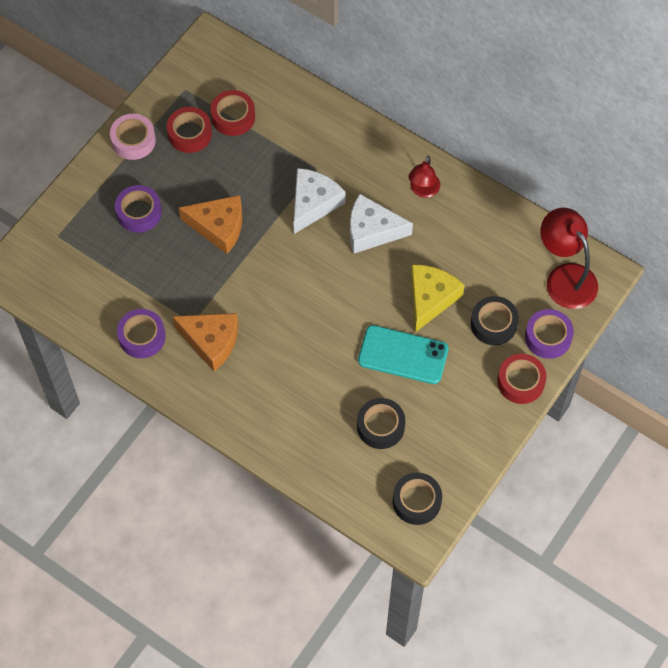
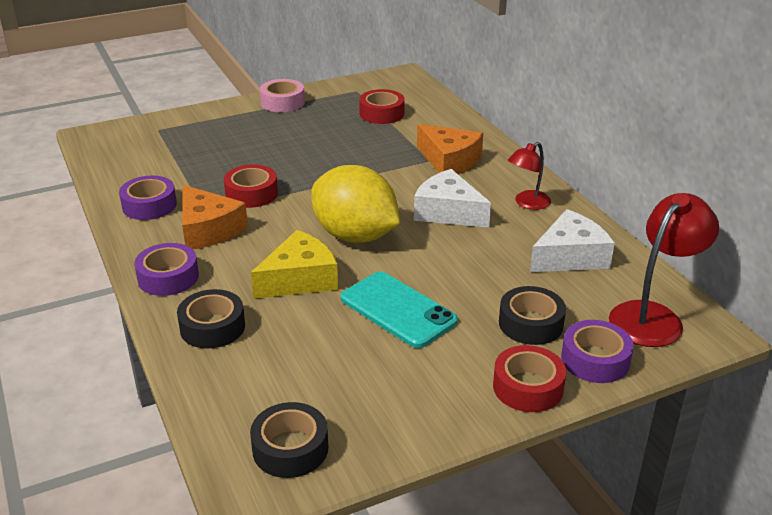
camera: 30 degrees right, 30 degrees down
purple tape [115,185,162,233] -> purple tape moved to [134,243,199,296]
red tape [167,107,212,153] -> red tape moved to [224,165,278,208]
orange cheese [179,195,243,254] -> orange cheese moved to [417,124,483,174]
white cheese [293,168,346,234] -> white cheese moved to [530,209,615,272]
black tape [357,398,405,449] -> black tape moved to [177,289,245,349]
yellow cheese [411,265,465,332] -> yellow cheese moved to [251,230,338,298]
red lamp [540,208,598,309] -> red lamp turned 45 degrees clockwise [609,193,719,347]
none -> yellow lemon [311,165,400,243]

